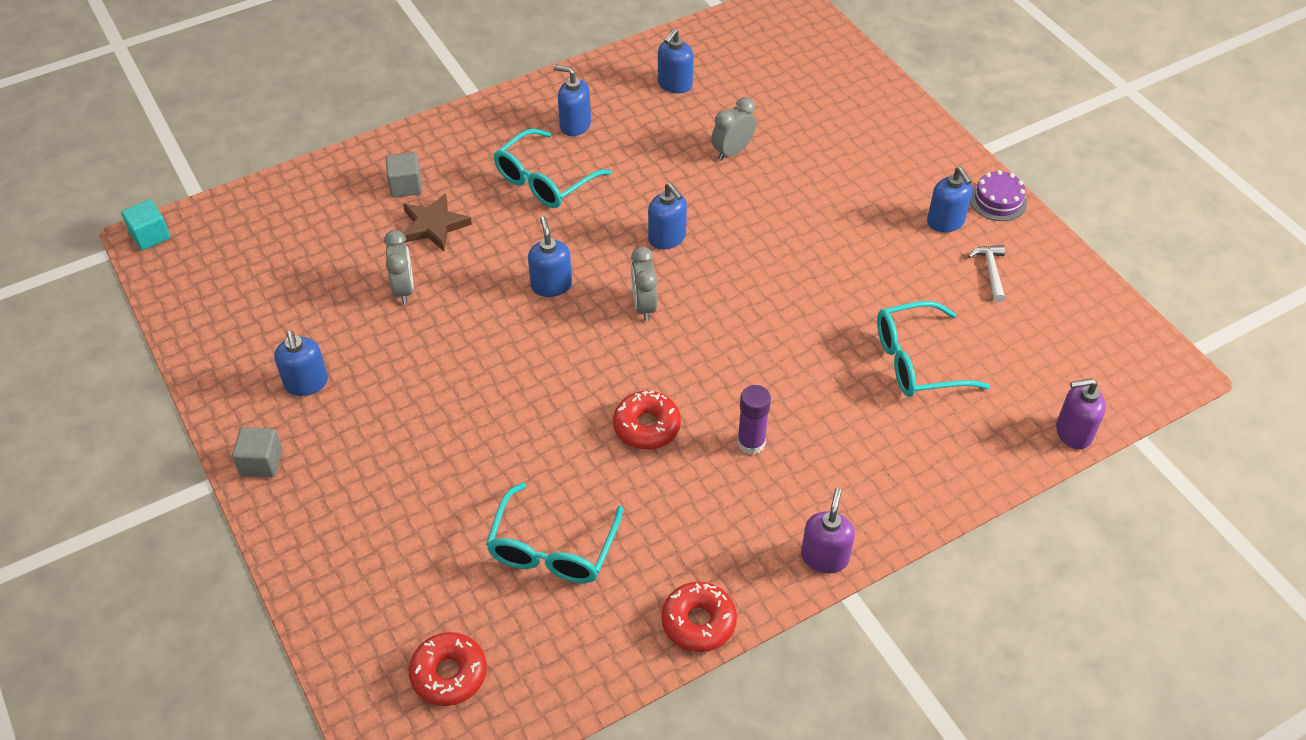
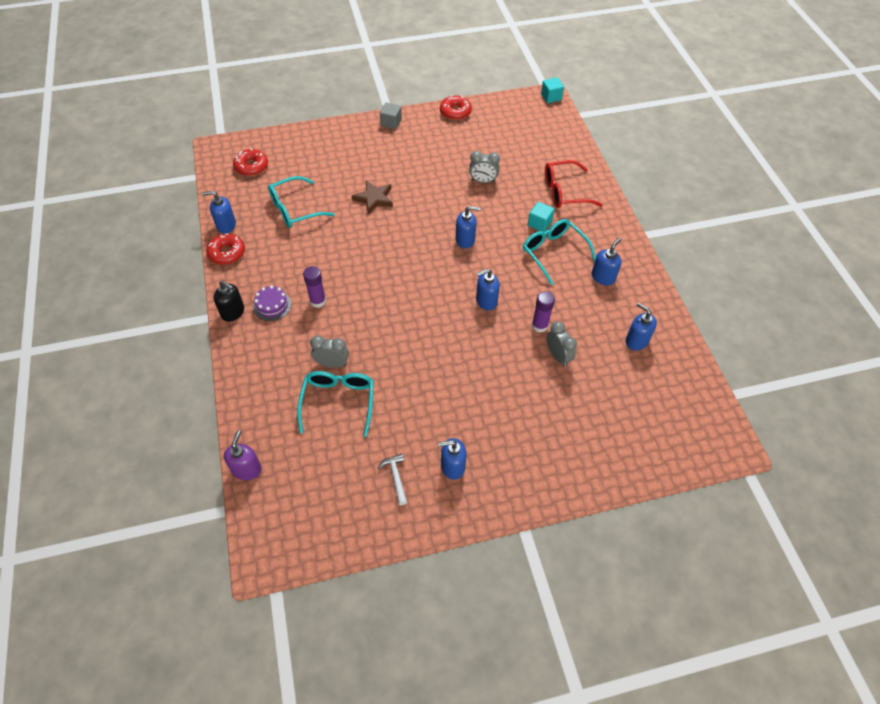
camera: 105 degrees right, 5 degrees up
blue soap dispenser [274,331,328,396] -> blue soap dispenser moved to [202,191,236,234]
grey cube [386,152,422,197] -> red glasses [545,160,603,208]
brown star [403,193,472,251] -> brown star moved to [352,180,393,214]
turquoise glasses [486,483,623,583] -> turquoise glasses turned 60 degrees counterclockwise [268,176,335,228]
red donut [613,391,681,449] -> red donut moved to [440,95,472,120]
grey clock [631,246,657,321] -> grey clock moved to [310,336,349,368]
purple soap dispenser [801,488,855,573] -> black soap dispenser [214,280,244,322]
white hammer [968,245,1005,302] -> white hammer turned 120 degrees counterclockwise [378,454,407,505]
purple cake [970,170,1027,221] -> purple cake moved to [253,285,291,321]
none -> turquoise cube [528,202,555,232]
none -> purple glue stick [532,291,555,333]

